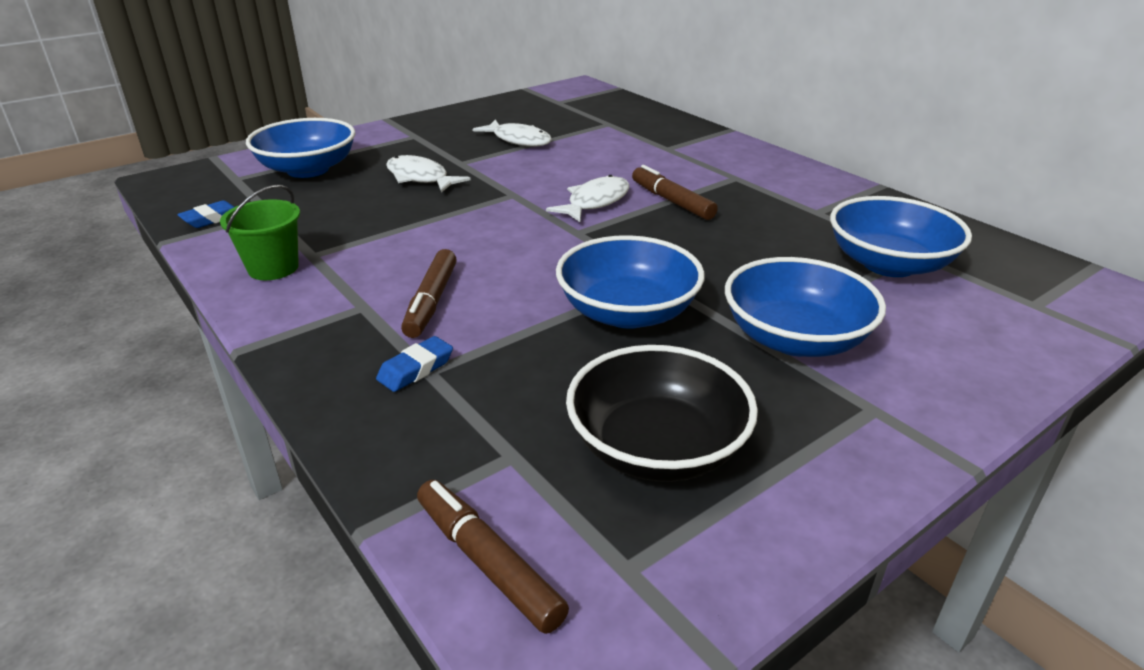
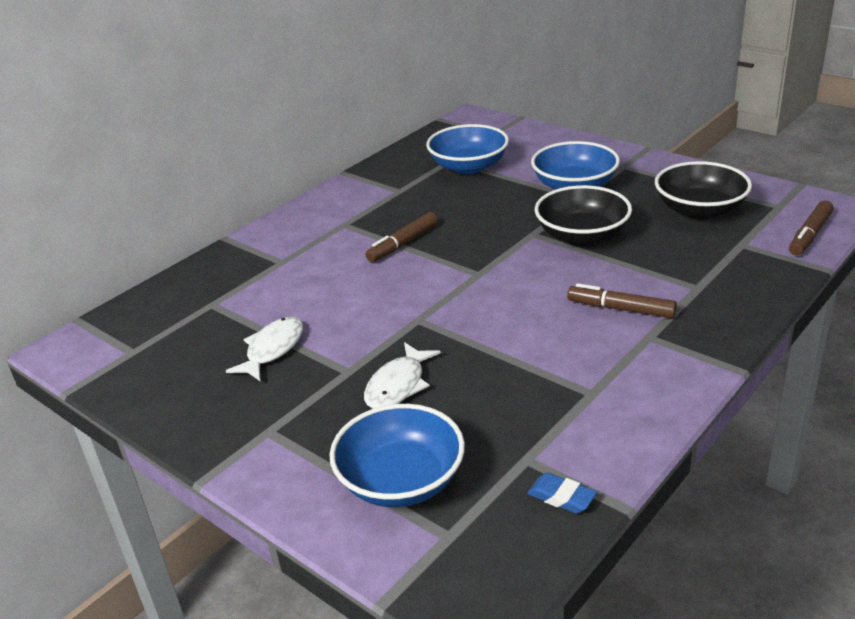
camera: 100 degrees left, 0 degrees up
green bucket [220,185,300,280] -> none
blue eraser [376,336,453,392] -> none
brown marker [401,249,457,338] -> brown marker turned 150 degrees counterclockwise [567,283,677,318]
white fish [546,175,630,222] -> none
blue bowl [556,235,705,329] -> black bowl [535,185,632,246]

